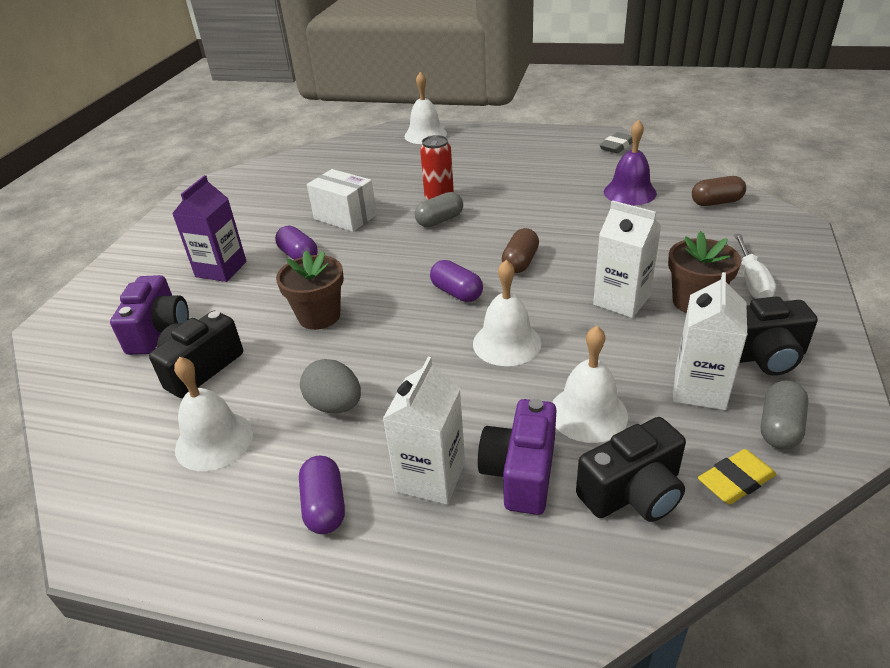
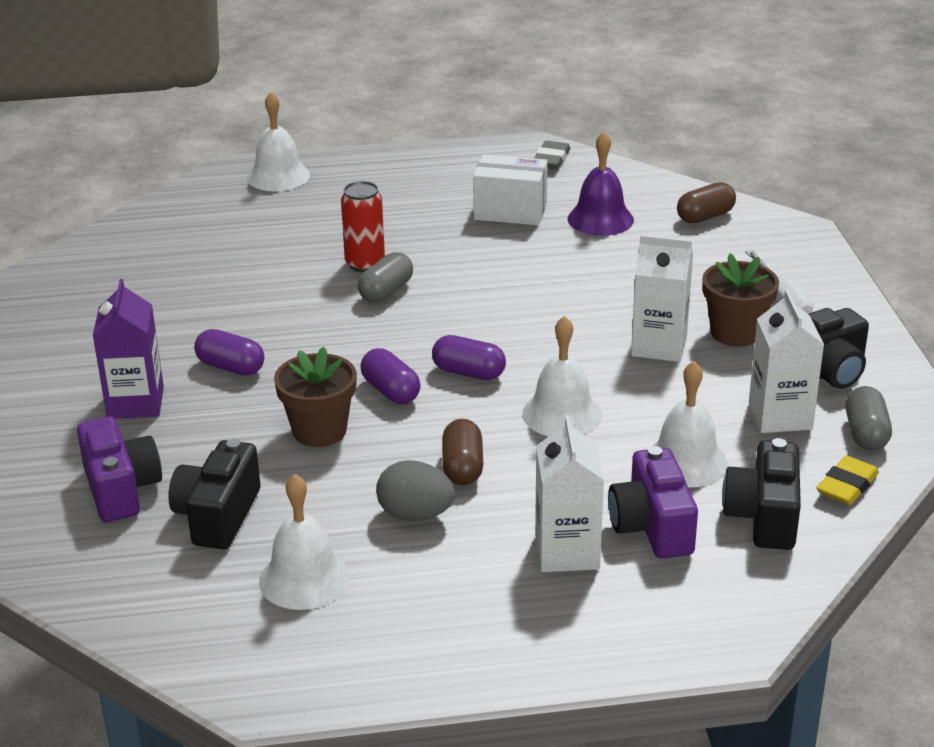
camera: 25 degrees left, 5 degrees down
purple capsule [299,455,345,534] -> purple capsule moved to [360,348,421,404]
white box [307,169,377,232] -> white box moved to [473,154,548,225]
brown capsule [502,228,539,273] -> brown capsule moved to [442,419,483,485]
black camera [576,417,686,522] -> black camera turned 150 degrees clockwise [722,438,801,550]

